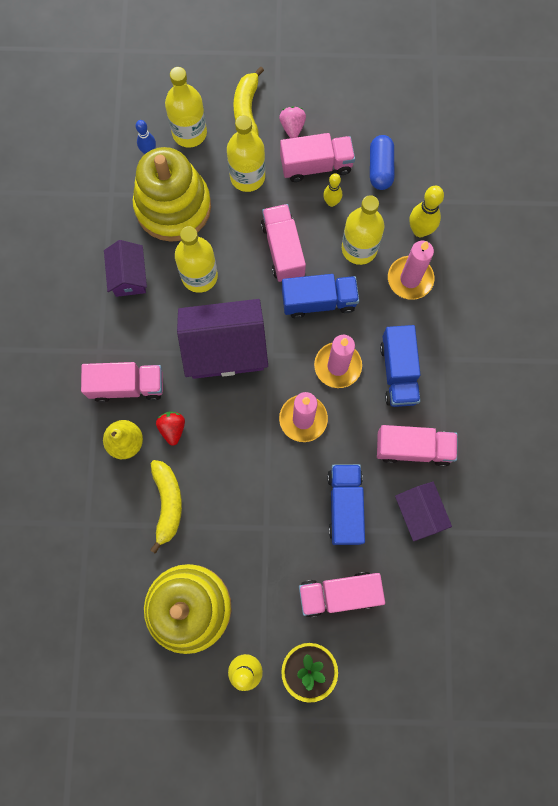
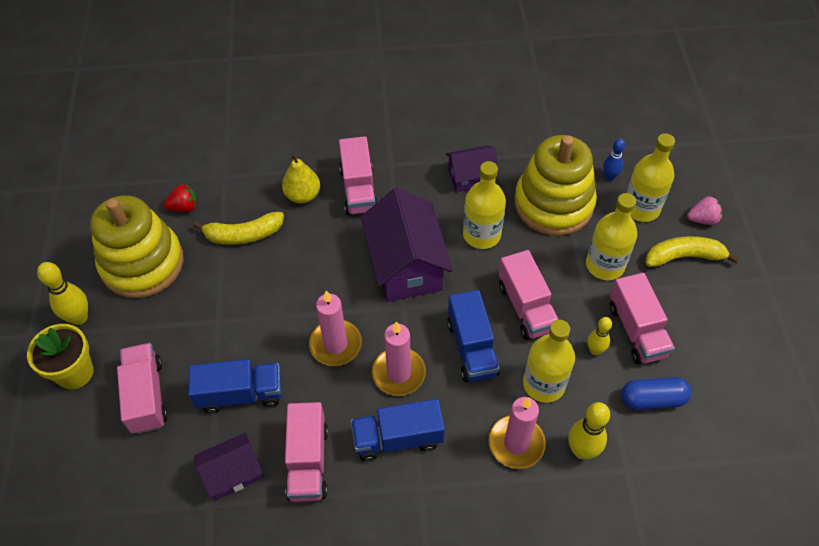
camera: 85 degrees right, 20 degrees down
red strawberry [156,411,185,446] -> red strawberry moved to [164,184,197,212]
pink truck [261,204,306,282] -> pink truck turned 90 degrees clockwise [499,250,559,340]
pink strawberry [279,106,306,138] -> pink strawberry moved to [687,196,722,225]

